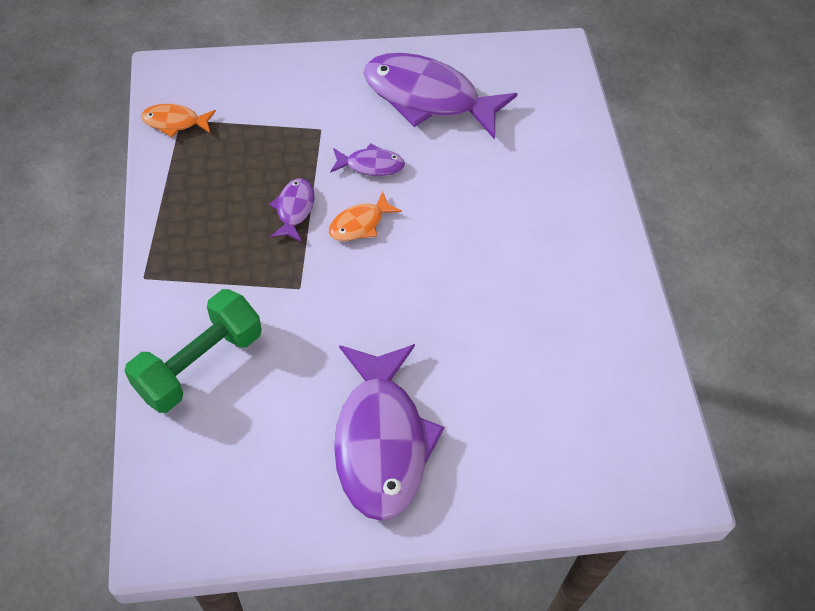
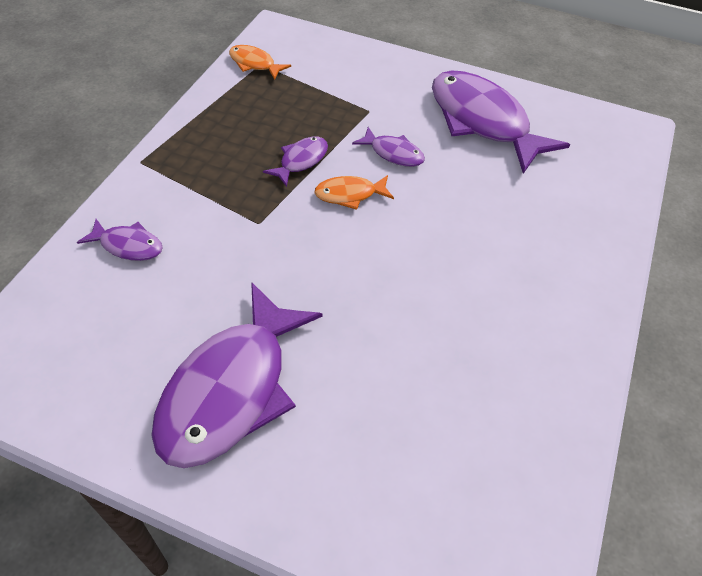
camera: 30 degrees right, 5 degrees down
green dumbbell [125,289,262,413] -> purple fish [77,219,163,261]

